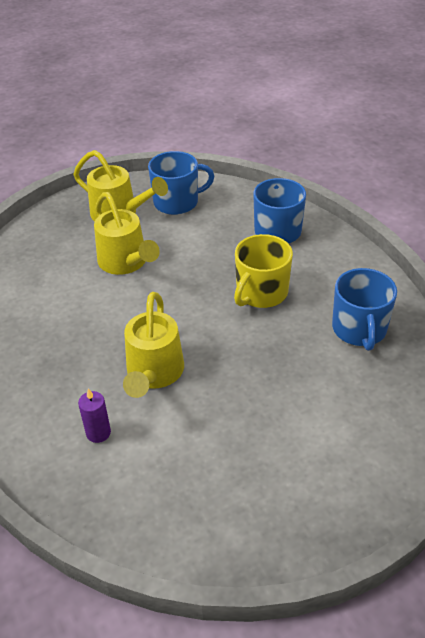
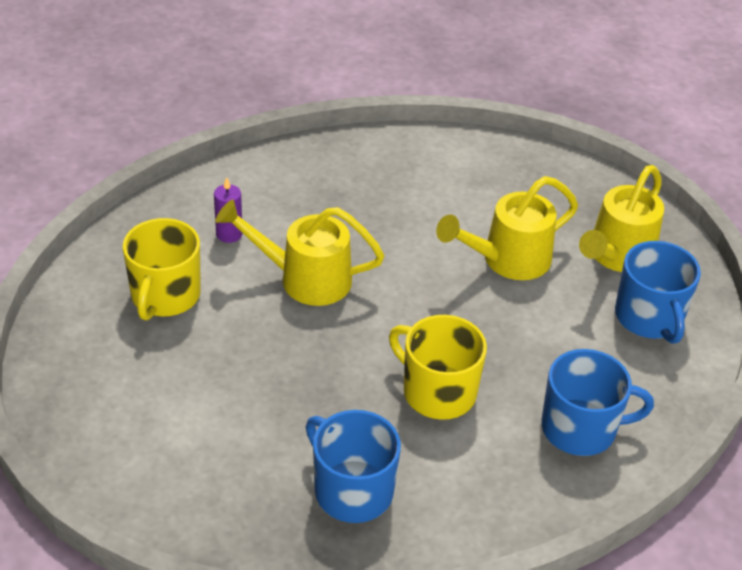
camera: 90 degrees right, 0 degrees up
blue mug [332,268,397,351] -> blue mug turned 45 degrees clockwise [306,410,401,523]
none -> yellow mug [123,218,201,321]

